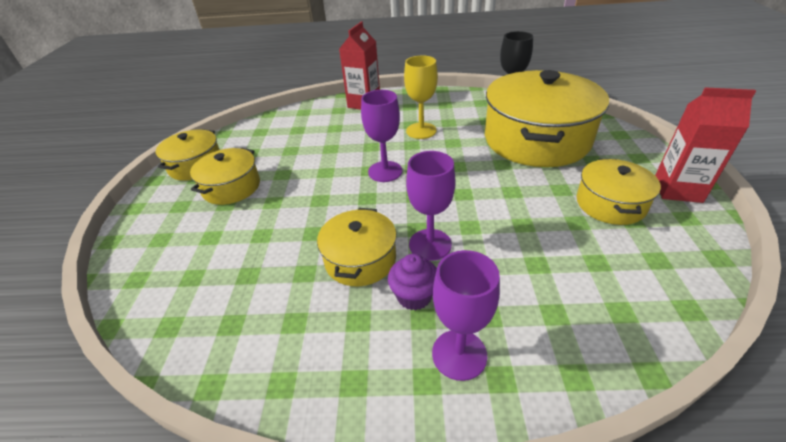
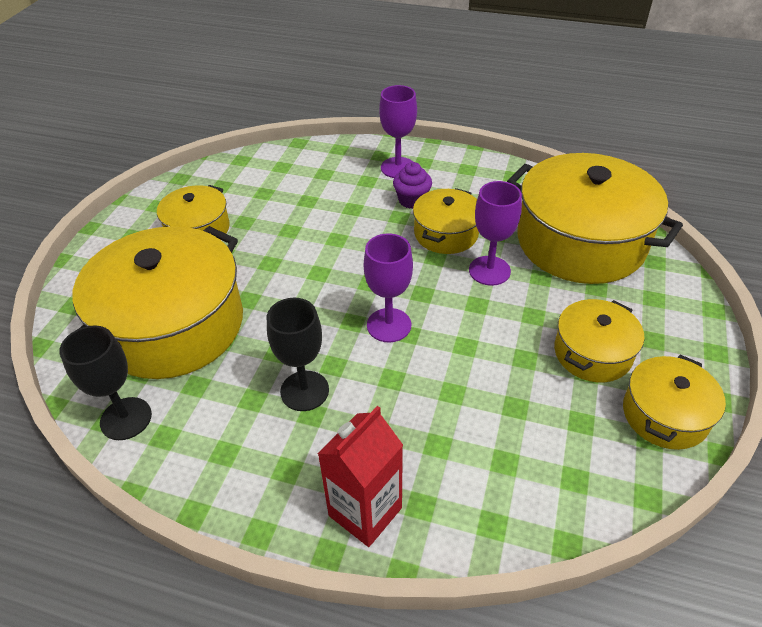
camera: 165 degrees left, 5 degrees up
yellow goblet [404,56,438,139] -> black goblet [267,298,329,411]
purple goblet [406,151,456,261] -> purple goblet moved to [469,181,522,286]
red carton [655,87,756,203] -> none
none -> yellow pot [507,153,683,284]

